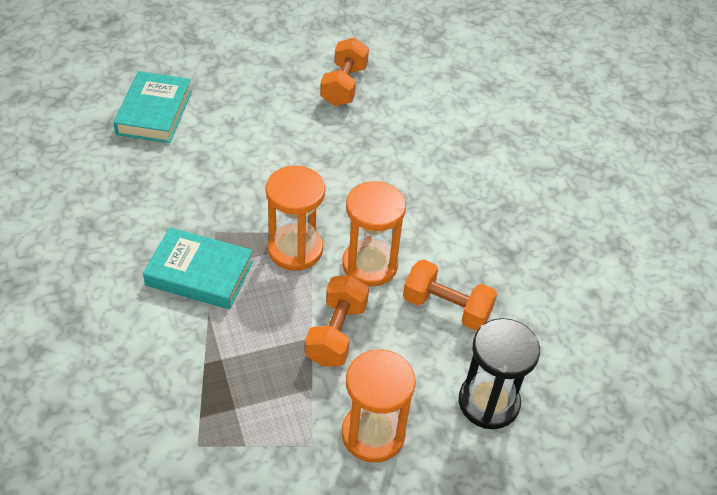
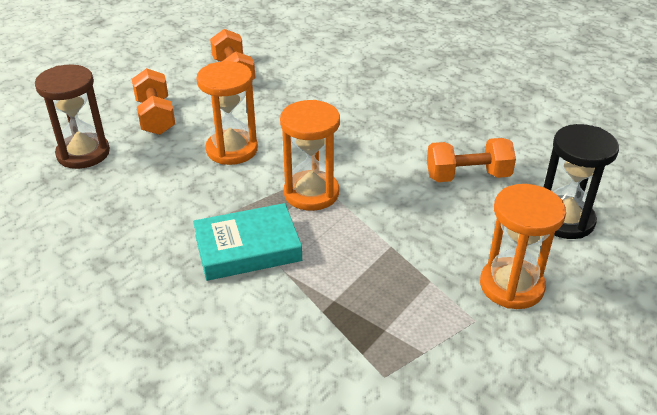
camera: 30 degrees left, 10 degrees down
turquoise book [113,71,192,143] -> brown hourglass [35,64,110,169]
orange dumbbell [305,275,369,367] -> orange dumbbell moved to [132,68,175,135]
orange hourglass [342,181,406,287] -> orange hourglass moved to [196,61,258,165]

